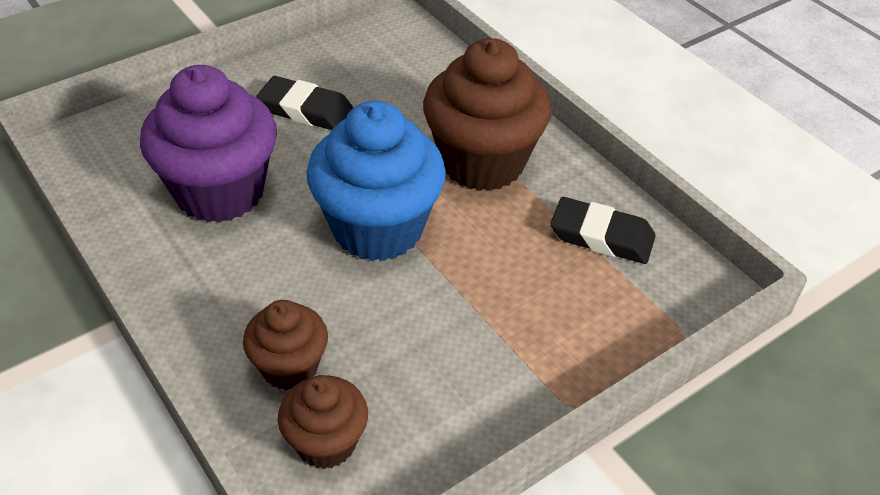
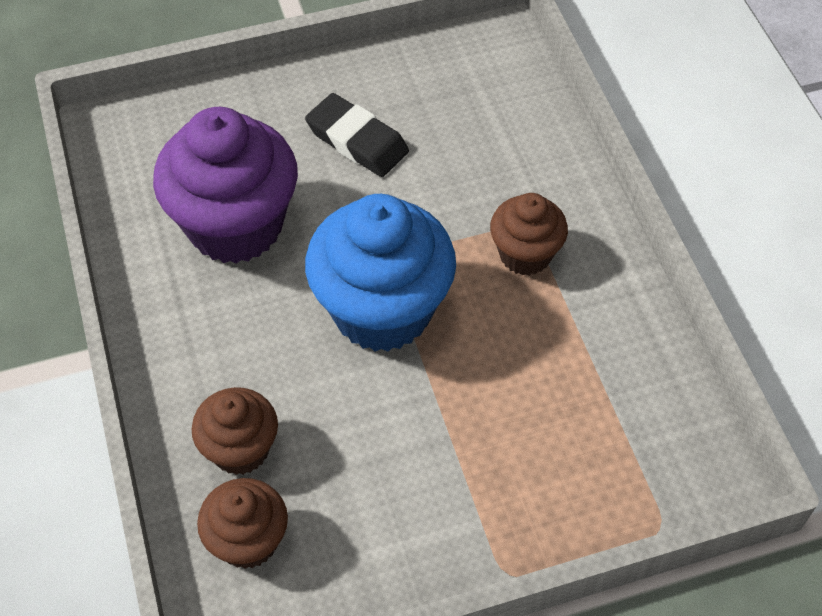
camera: 20 degrees right, 10 degrees up
brown cupcake [423,38,552,191] -> brown cupcake [490,193,568,275], size x0.54
black eraser [550,197,656,264] -> none

